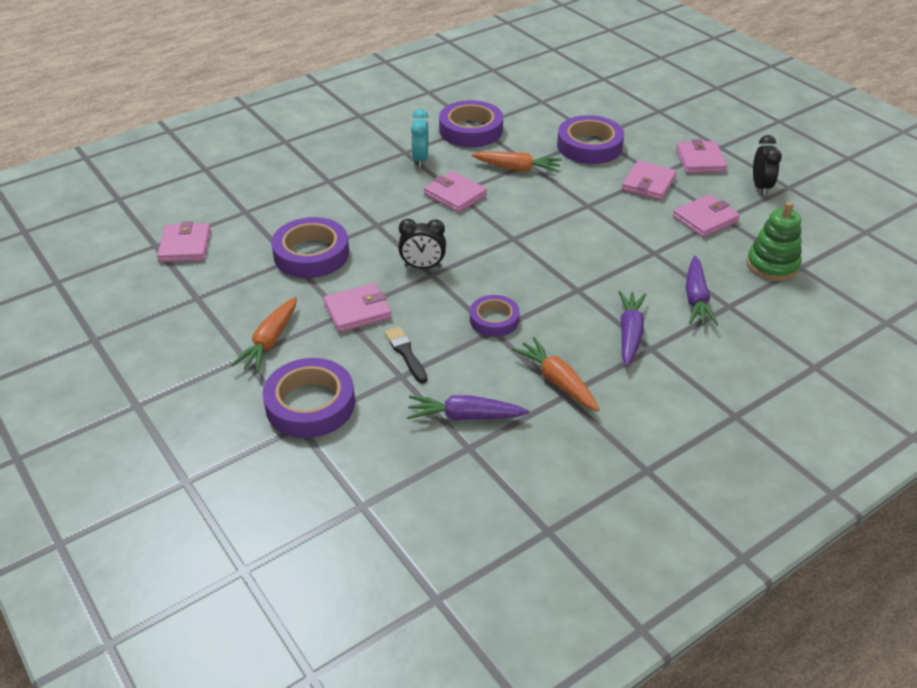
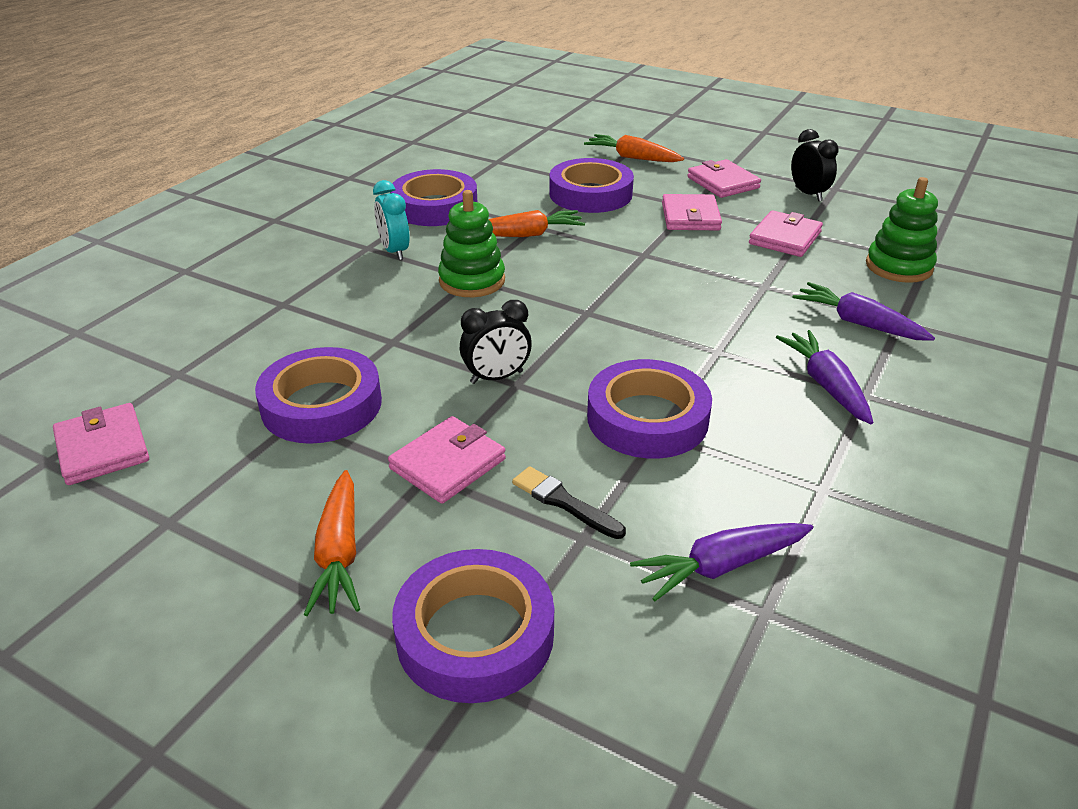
camera: 25 degrees left, 5 degrees down
pink wallet [424,171,487,213] -> green stacking toy [438,190,505,297]
purple tape [470,295,520,337] -> purple tape [587,359,712,459], size x1.64
orange carrot [512,337,600,411] -> orange carrot moved to [584,134,684,162]
purple carrot [686,256,719,326] -> purple carrot turned 150 degrees clockwise [793,282,935,341]

